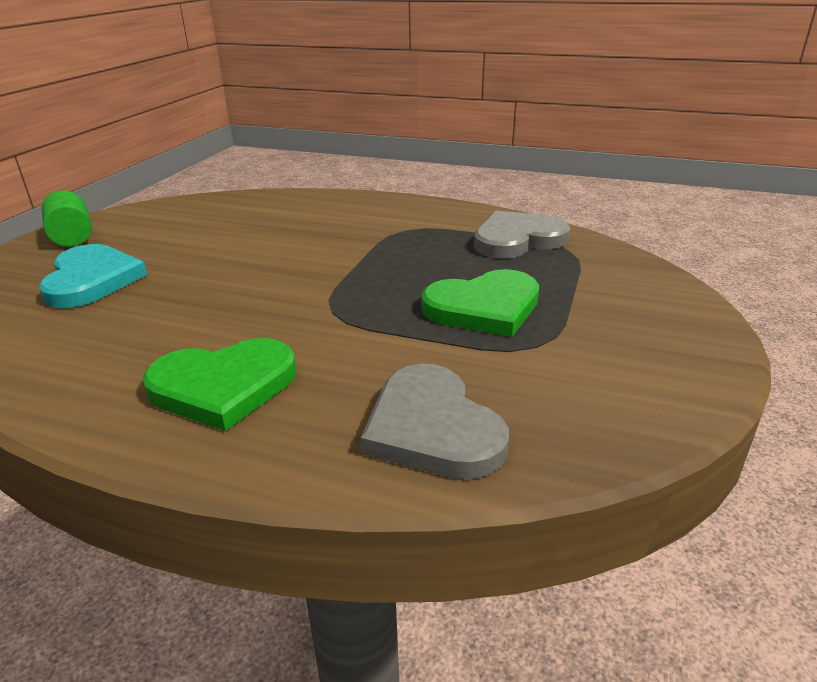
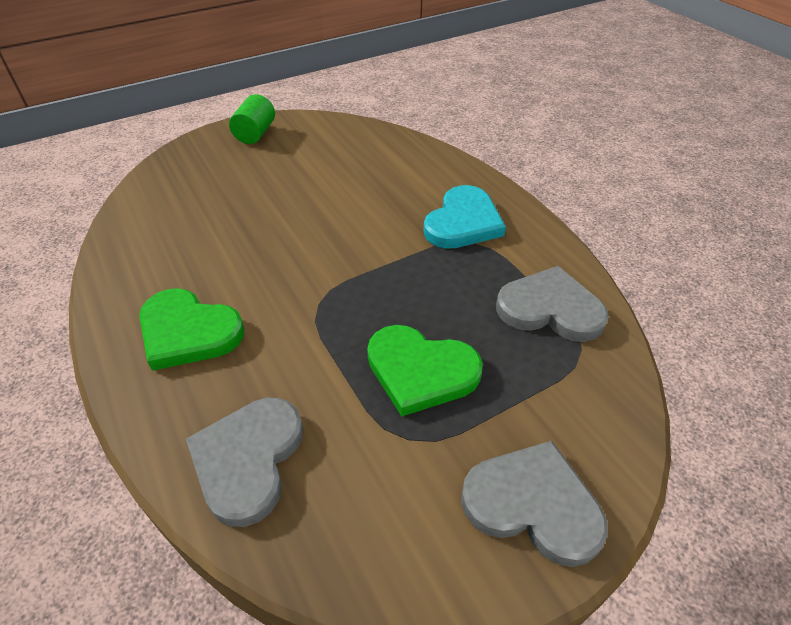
camera: 40 degrees right, 15 degrees up
turquoise heart [39,244,148,308] -> turquoise heart moved to [424,185,506,249]
none -> grey heart [461,441,608,567]

